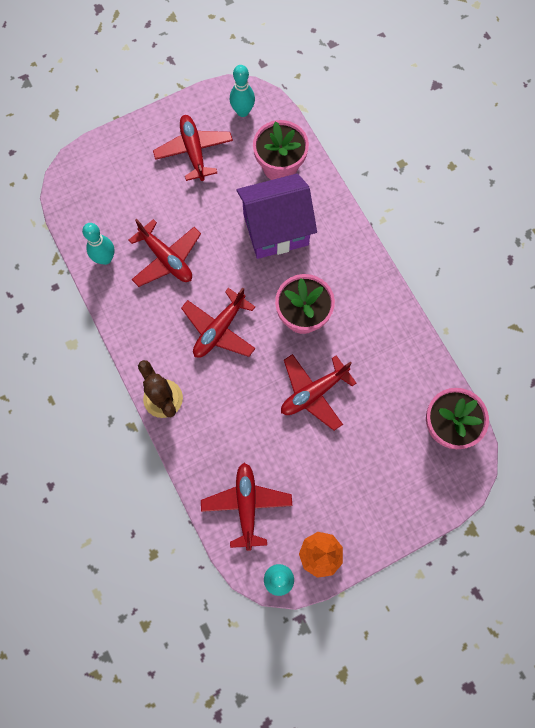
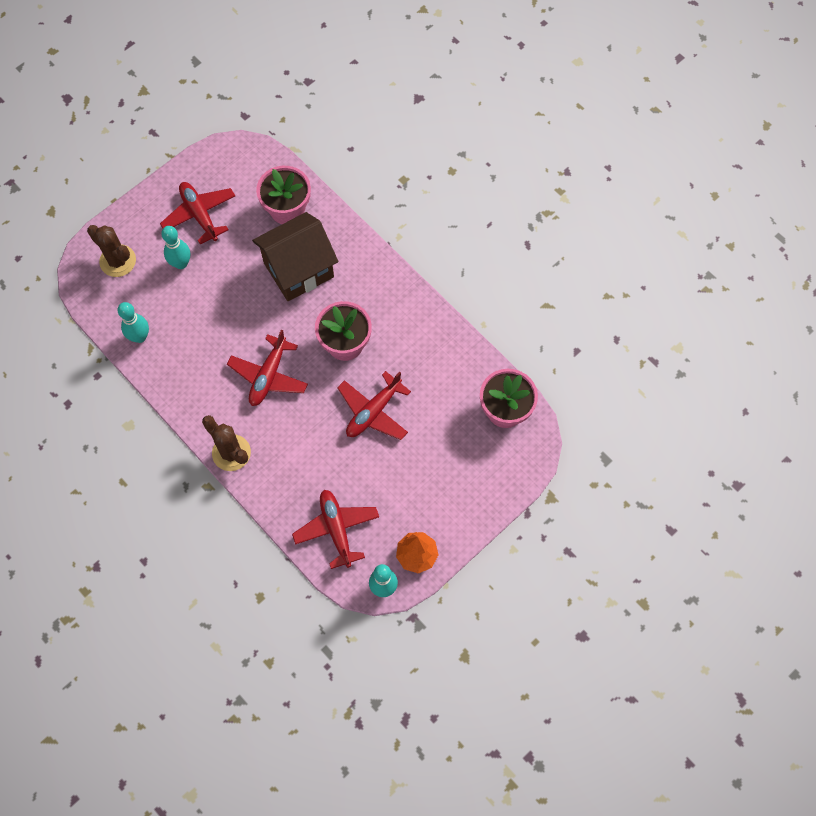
camera: 15 degrees left, 5 degrees down
red plane [129,219,201,287] -> none
turquoise bowling pin [230,65,255,117] -> turquoise bowling pin moved to [161,226,190,269]
purple house [236,173,317,259] -> brown house [252,212,338,301]
none -> brown cactus [87,225,136,277]

